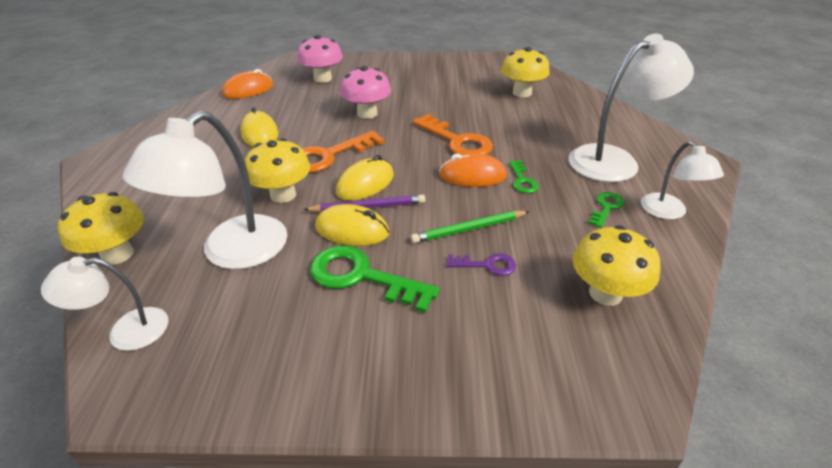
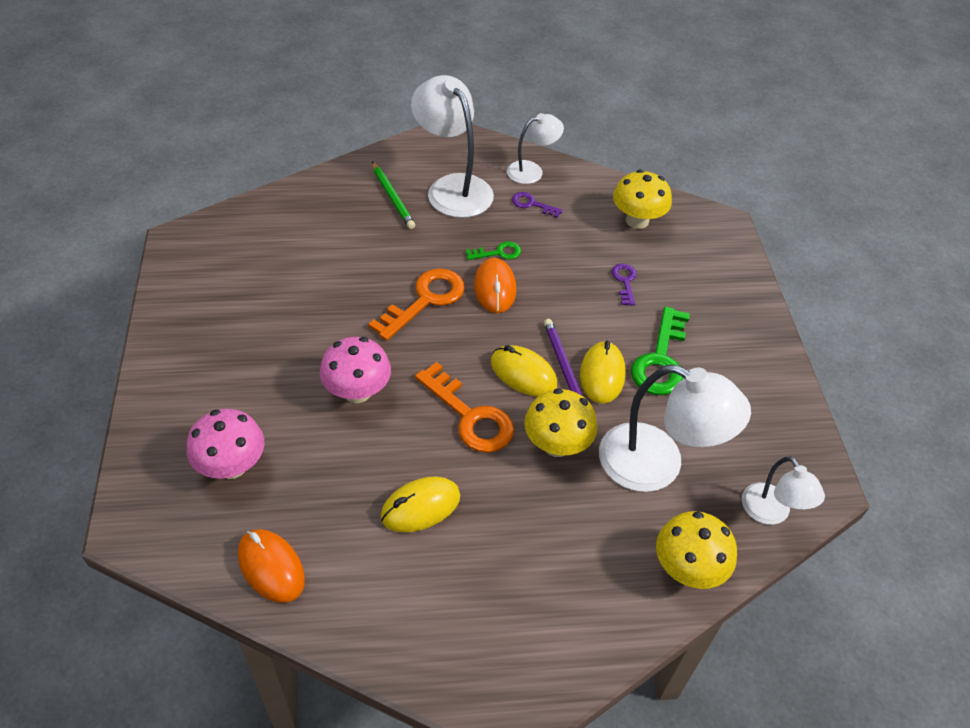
camera: 100 degrees left, 10 degrees up
green pencil [411,211,530,243] -> green pencil moved to [372,161,415,229]
yellow mushroom [501,47,550,97] -> none
green key [588,192,624,228] -> purple key [512,192,563,218]

